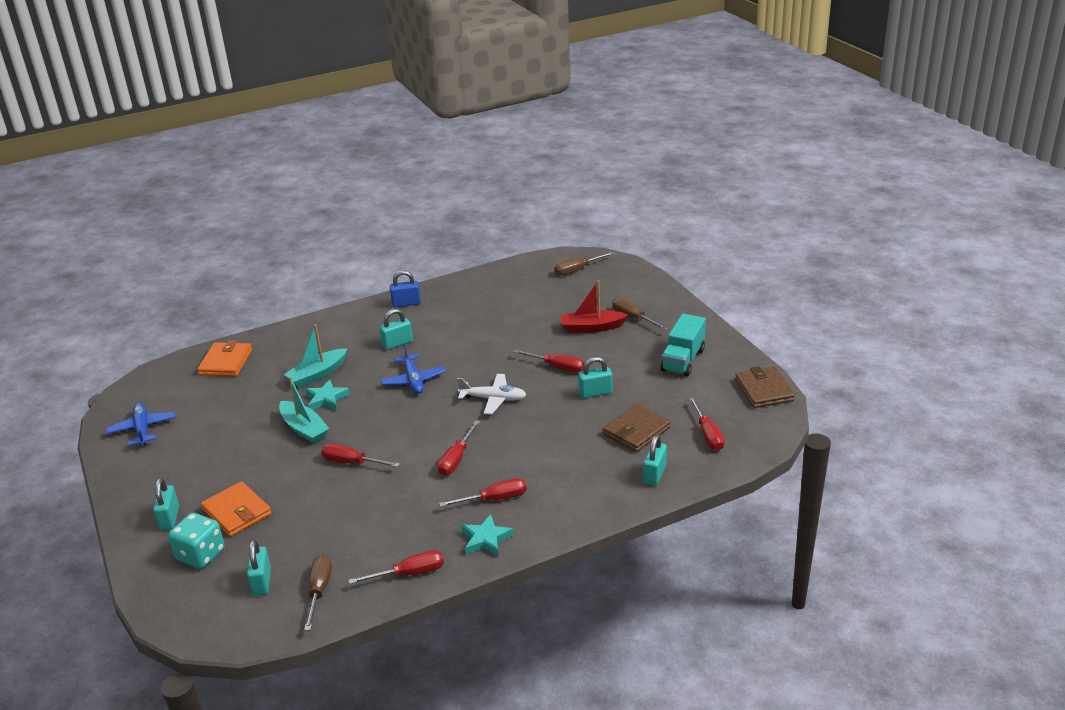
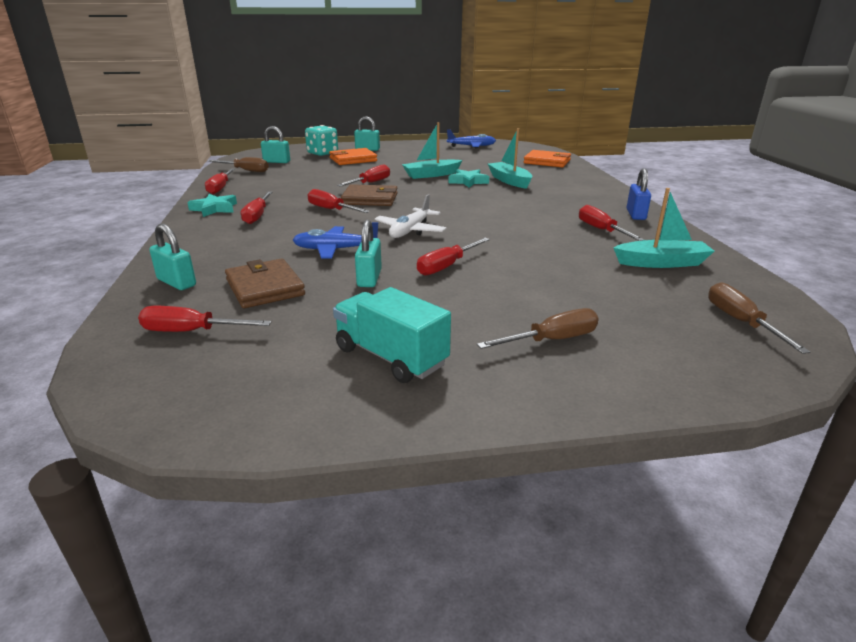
camera: 105 degrees right, 5 degrees down
turquoise padlock [379,309,413,350] -> none
blue plane [381,344,446,394] -> blue plane moved to [293,222,379,259]
red boat [560,280,628,333] -> none
brown wallet [735,366,795,408] -> brown wallet moved to [341,184,398,206]
none -> red screwdriver [579,205,645,241]
none -> turquoise boat [613,188,714,268]

